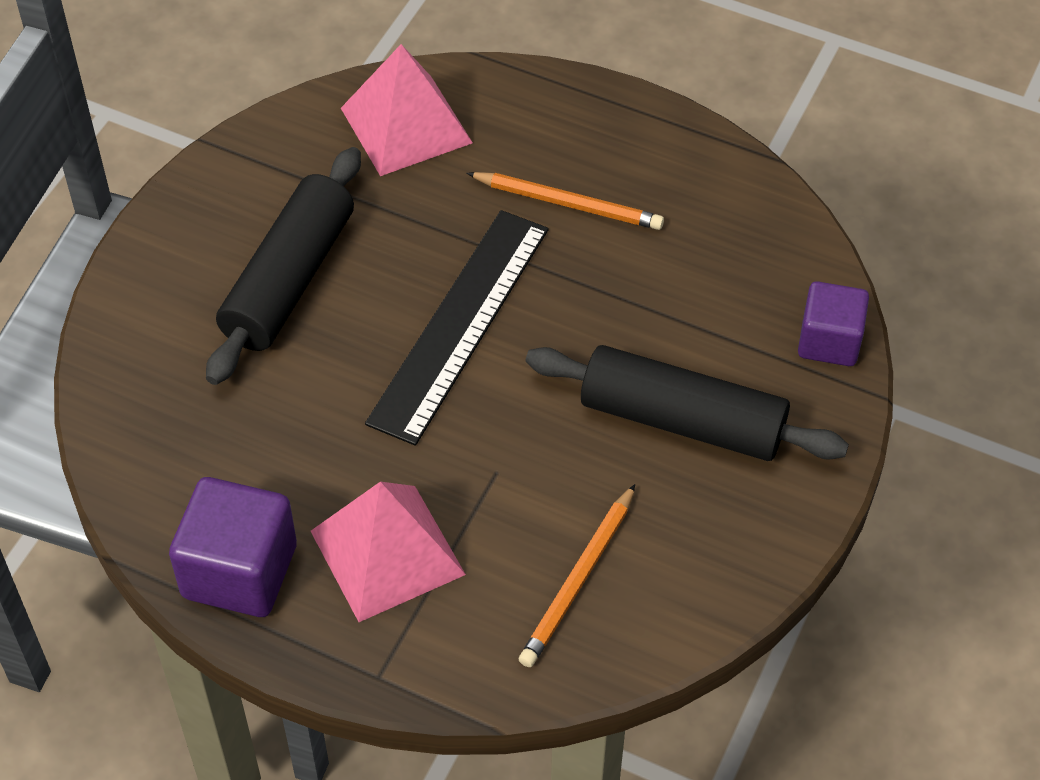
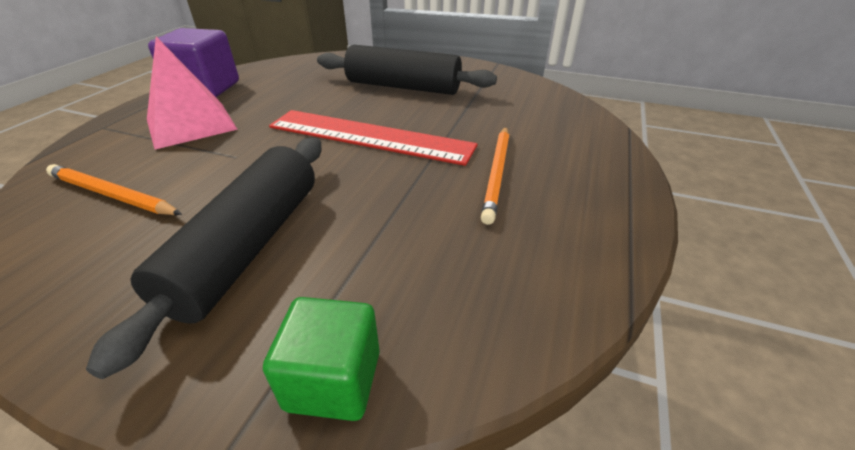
camera: 85 degrees right, 15 degrees down
pink pyramid [341,44,473,176] -> none
black ruler [365,210,549,446] -> red ruler [269,110,478,166]
purple cube [798,281,869,366] -> green cube [263,297,380,421]

